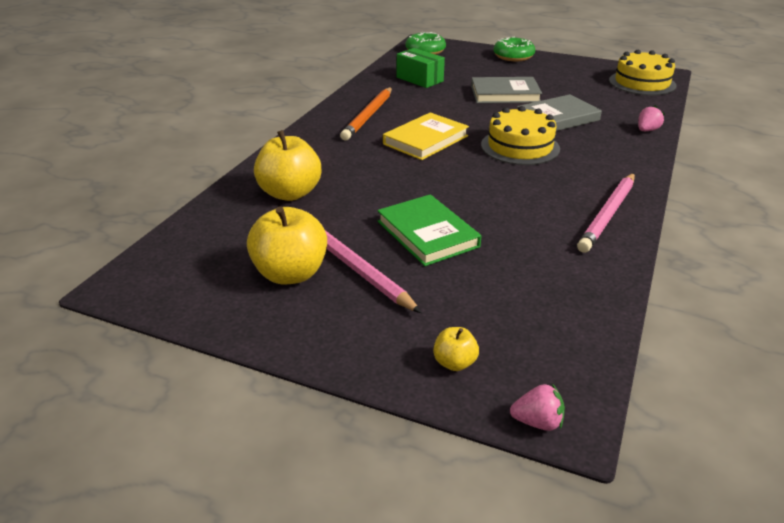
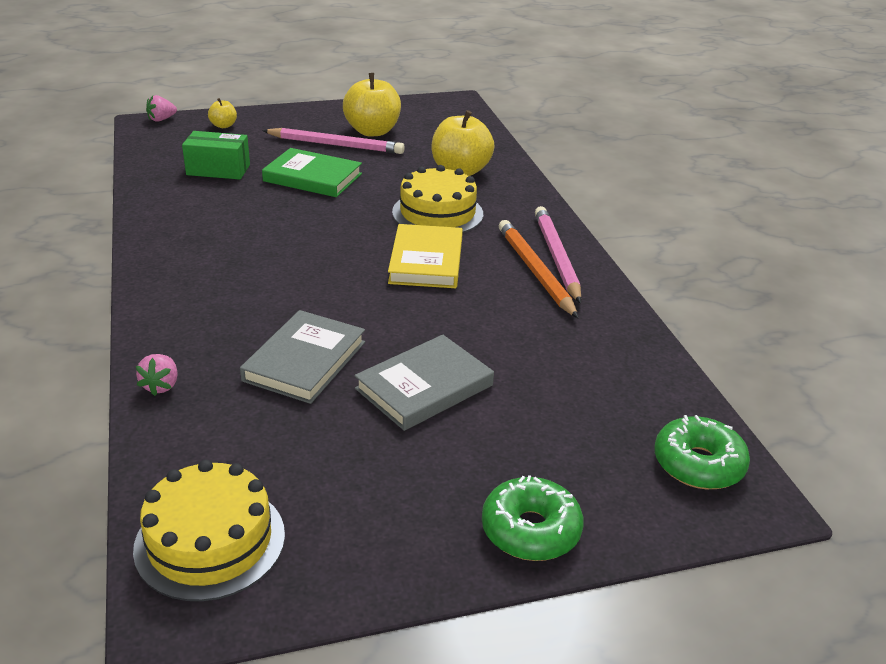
camera: 140 degrees right, 0 degrees up
green box [397,48,445,88] -> green box moved to [182,131,250,180]
yellow cake [481,106,560,165] -> yellow cake moved to [392,165,483,233]
pink pencil [577,173,635,253] -> pink pencil moved to [535,206,581,304]

